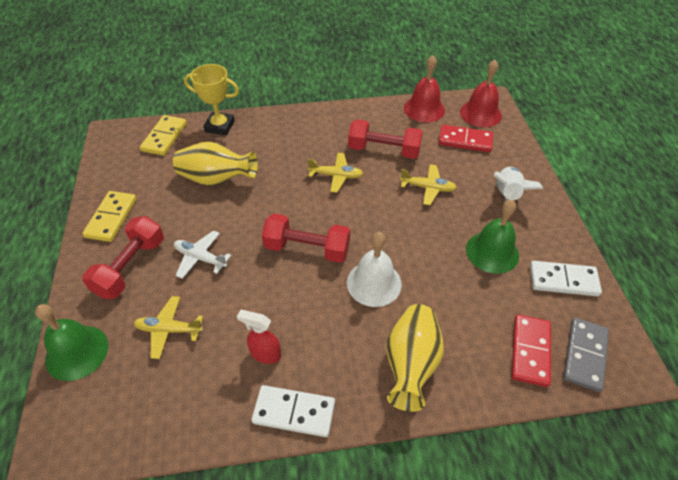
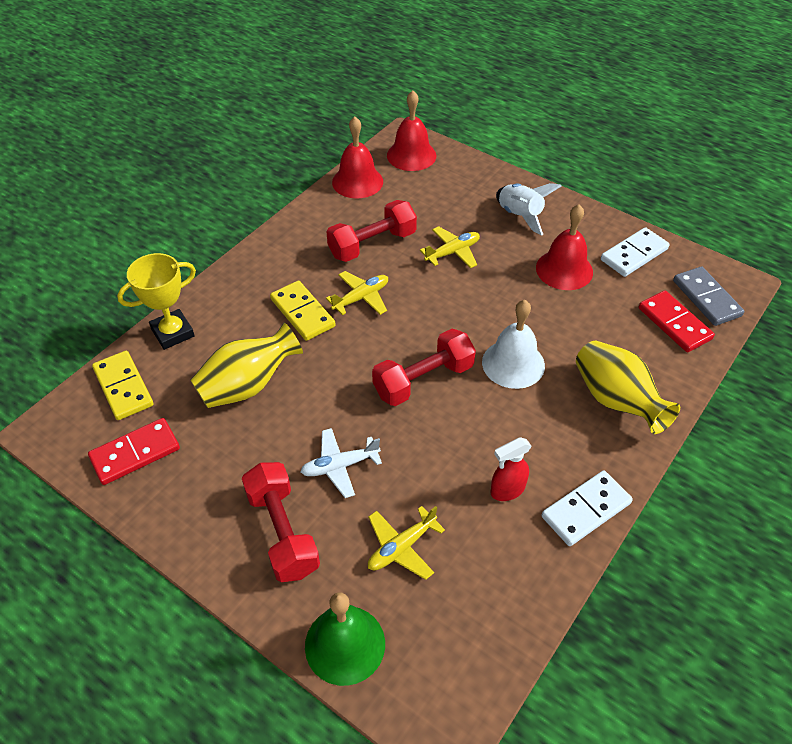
camera: 45 degrees left, 0 degrees up
yellow domino [82,191,137,242] -> yellow domino moved to [270,281,336,341]
red domino [438,125,493,152] -> red domino moved to [88,418,180,485]
green bell [466,200,519,274] -> red bell [536,204,593,290]

